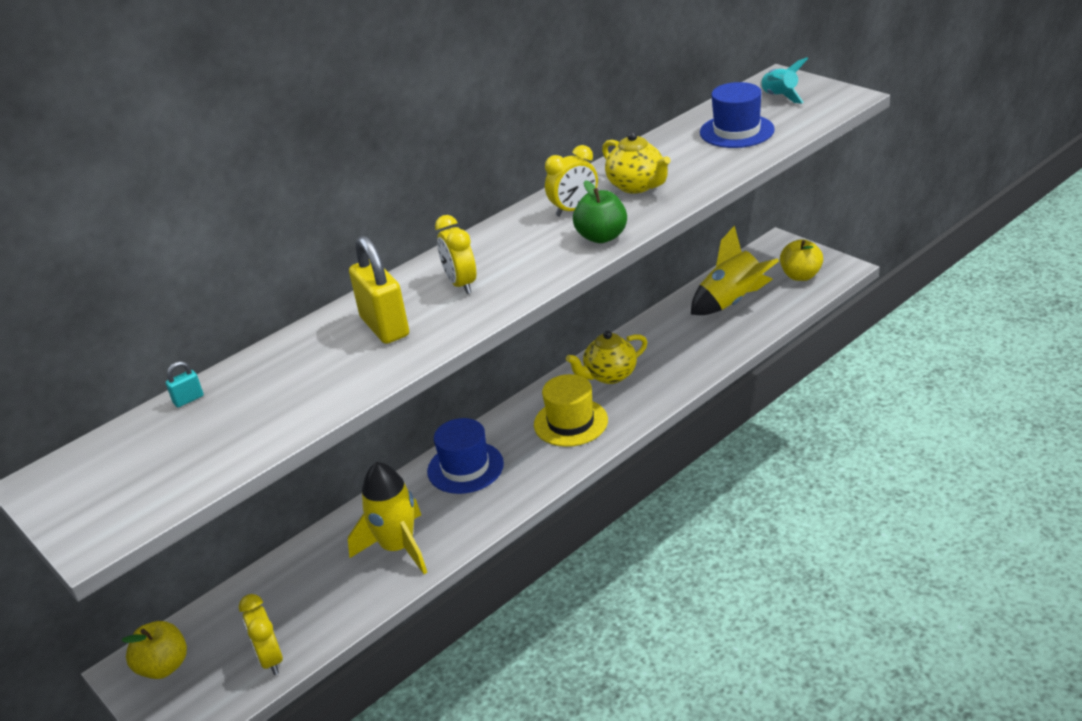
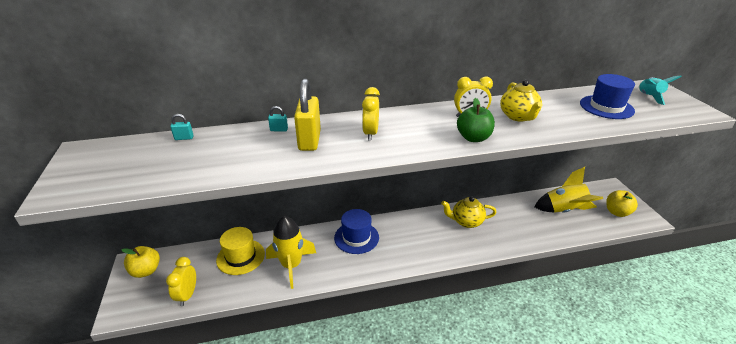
camera: 25 degrees right, 0 degrees up
yellow hat [534,374,608,447] -> yellow hat moved to [216,227,265,275]
none -> turquoise padlock [268,106,288,132]

